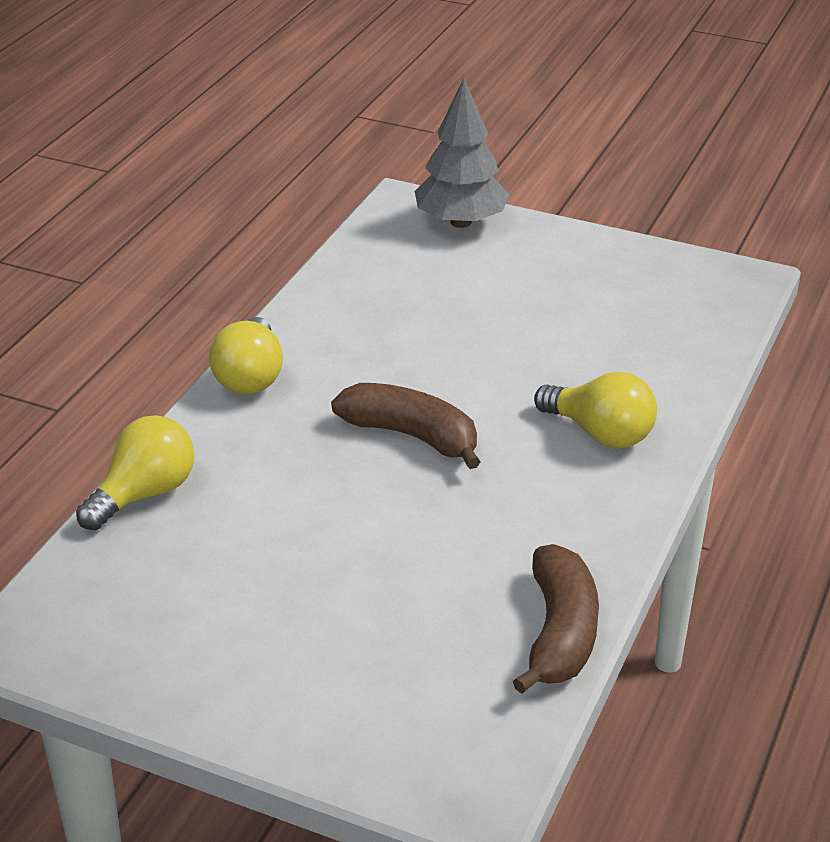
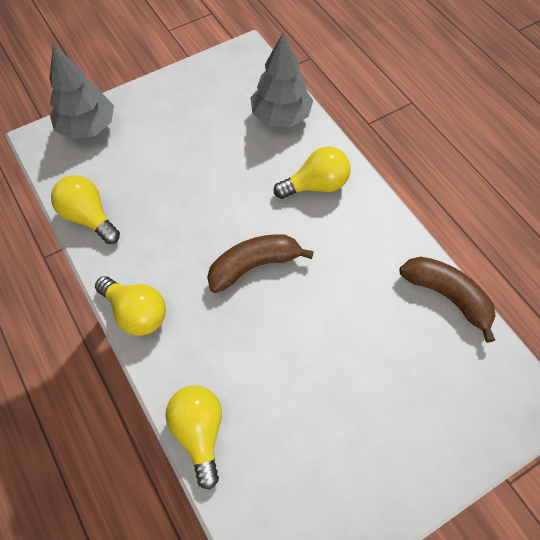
camera: 55 degrees left, 25 degrees up
none -> yellow light bulb [51,175,120,244]
none -> grey tree [250,32,313,127]

